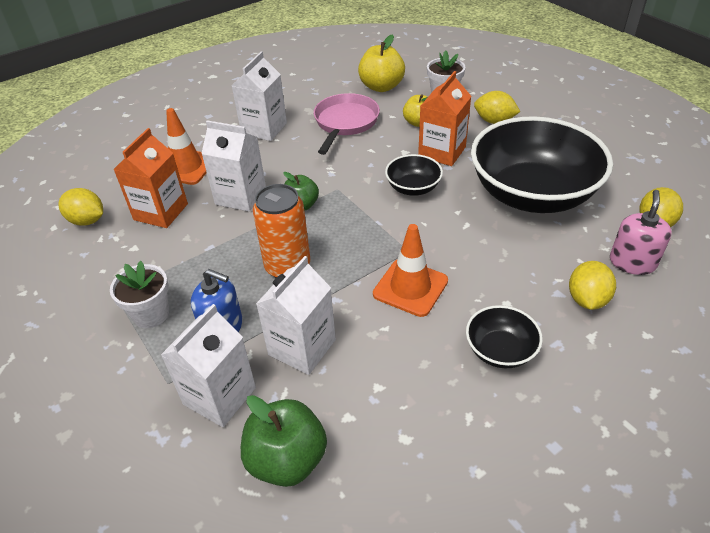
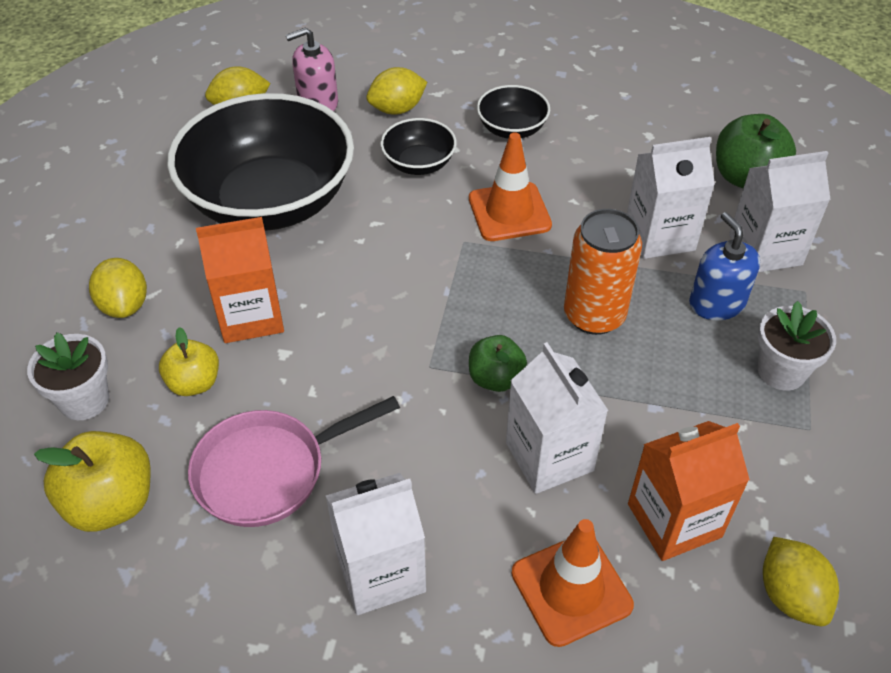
camera: 135 degrees left, 5 degrees up
black bowl [385,154,443,196] -> black bowl moved to [380,118,457,175]

